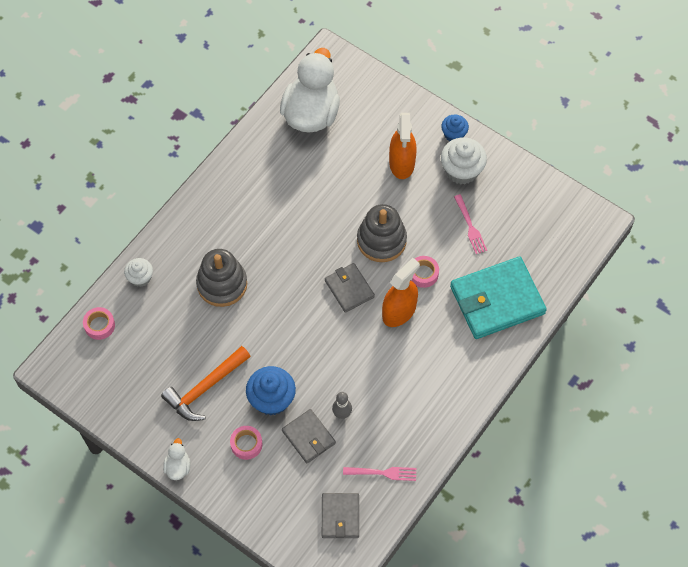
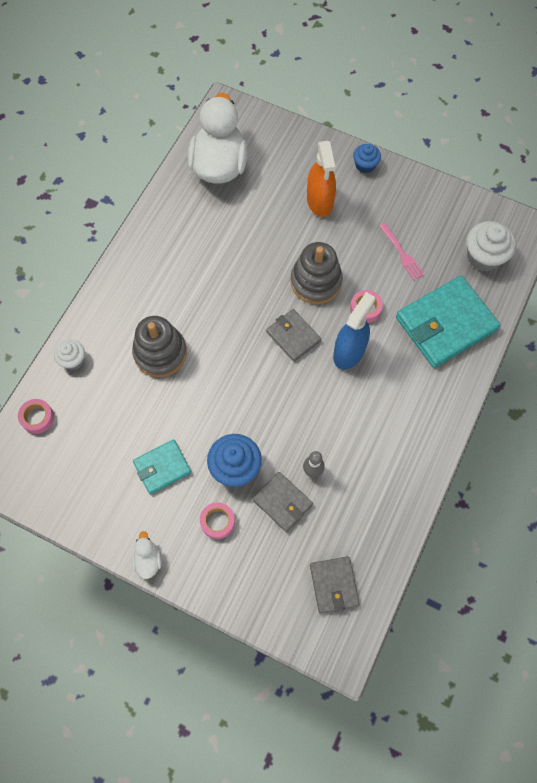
camera: 10 degrees left, 5 degrees up
orange hammer [161,346,251,421] -> turquoise wallet [133,439,191,494]
pink fork [343,467,416,481] -> none
orange spray bottle [382,258,420,327] -> blue spray bottle [333,292,375,369]
white cupcake [441,137,487,184] -> white cupcake moved to [467,221,516,271]

